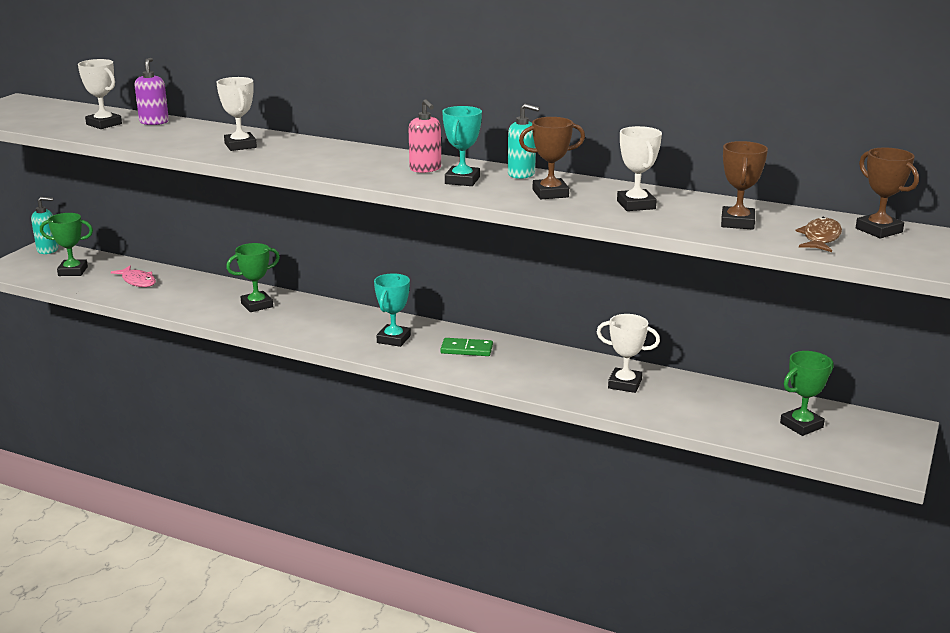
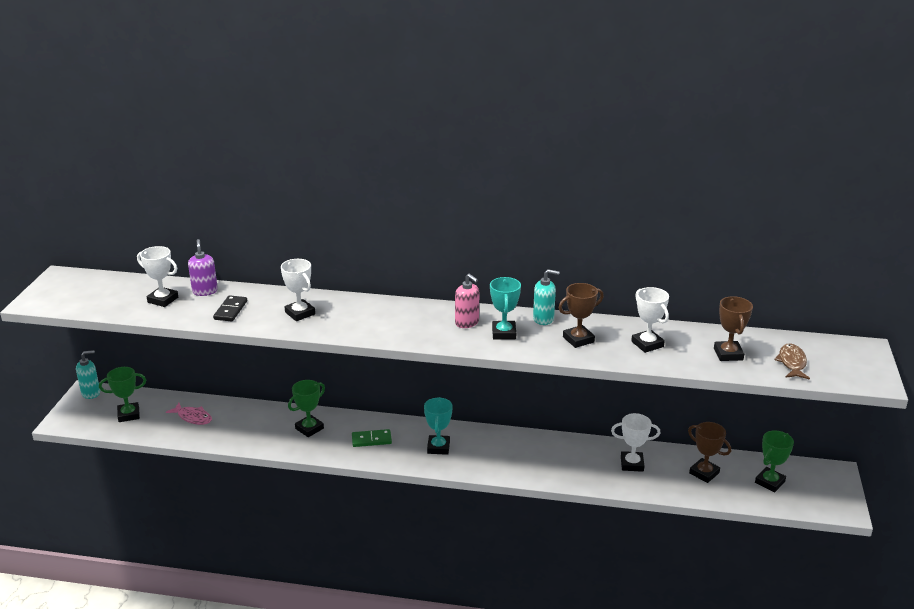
camera: 15 degrees left, 5 degrees up
green domino [440,338,493,356] -> green domino moved to [352,429,392,447]
brown trophy [856,147,919,238] -> brown trophy moved to [688,422,731,483]
none -> black domino [213,295,247,322]

